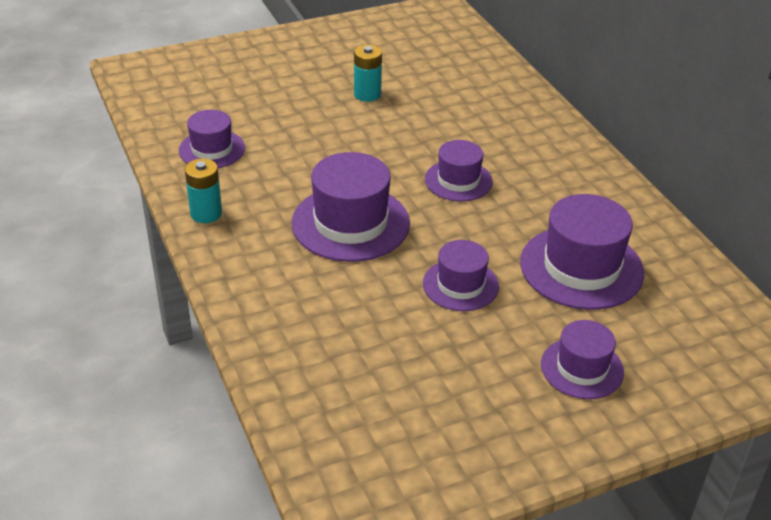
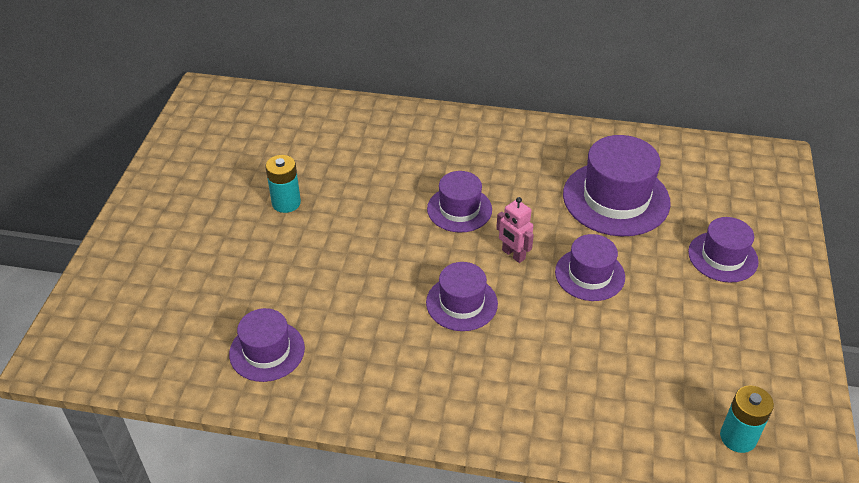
camera: 55 degrees left, 5 degrees up
turquoise battery [185,158,222,223] -> turquoise battery moved to [720,385,774,453]
purple hat [292,152,410,262] -> purple hat [426,262,498,331], size x0.61
none -> pink robot [496,197,534,263]

